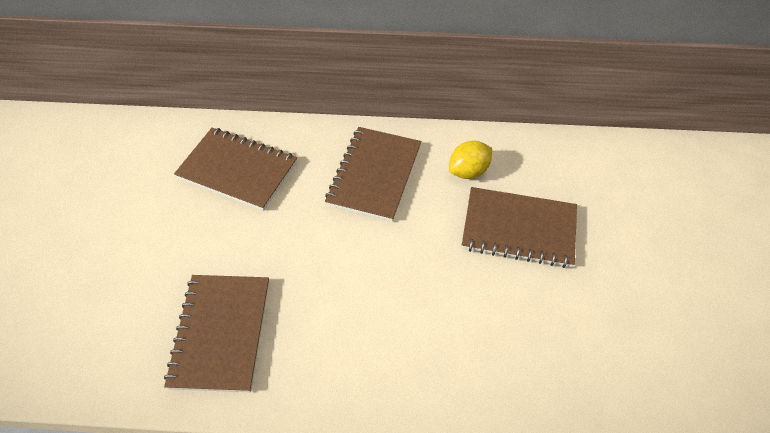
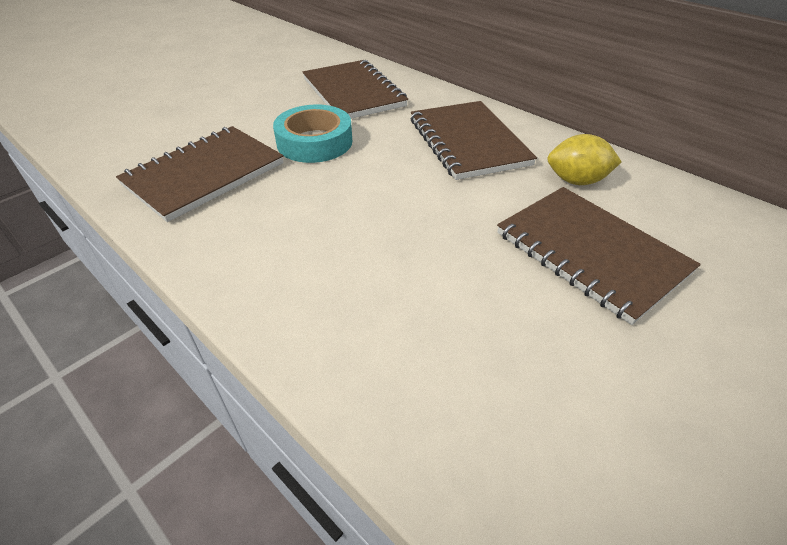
camera: 40 degrees right, 10 degrees down
brown notebook [325,127,421,222] -> brown notebook turned 75 degrees counterclockwise [411,101,537,180]
none -> turquoise tape [273,105,352,163]

